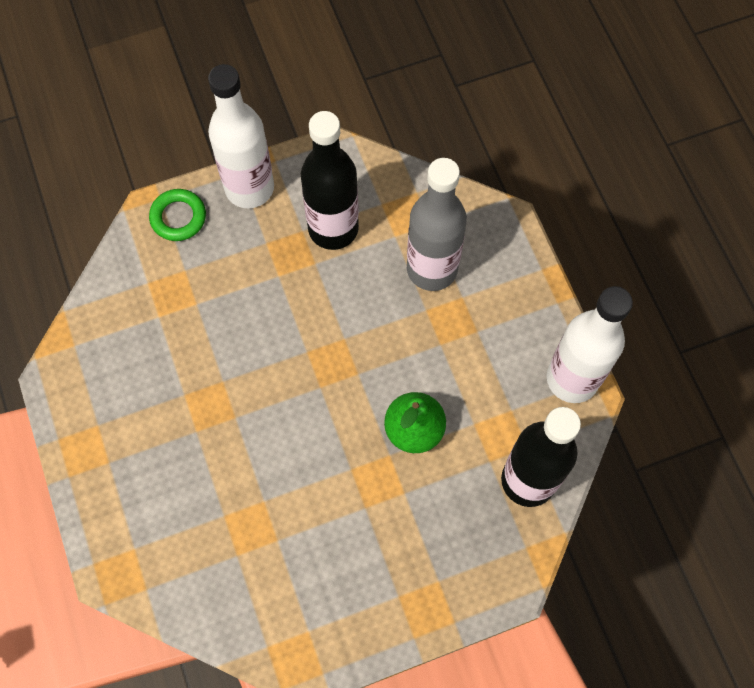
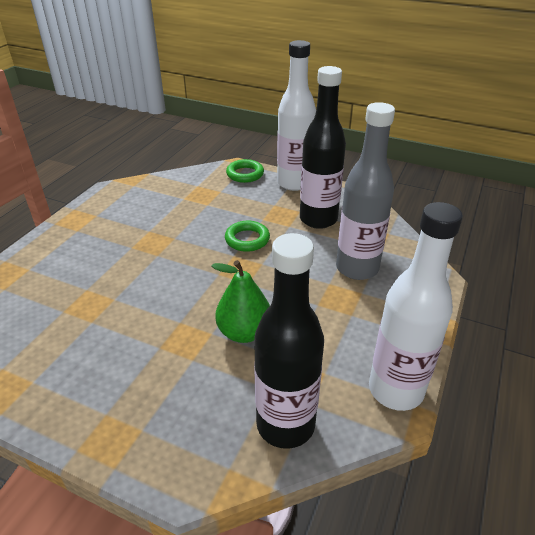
camera: 45 degrees right, 30 degrees down
none -> green ring [225,221,270,252]

